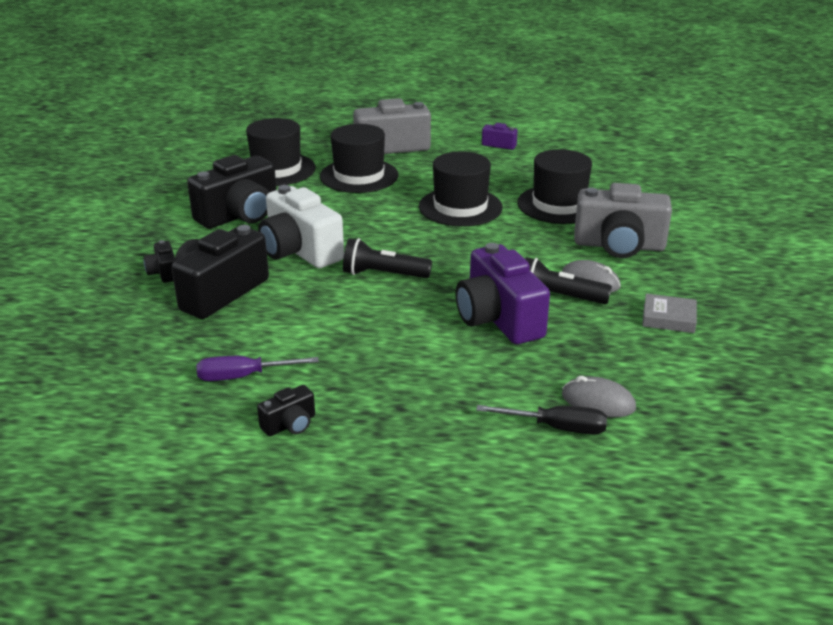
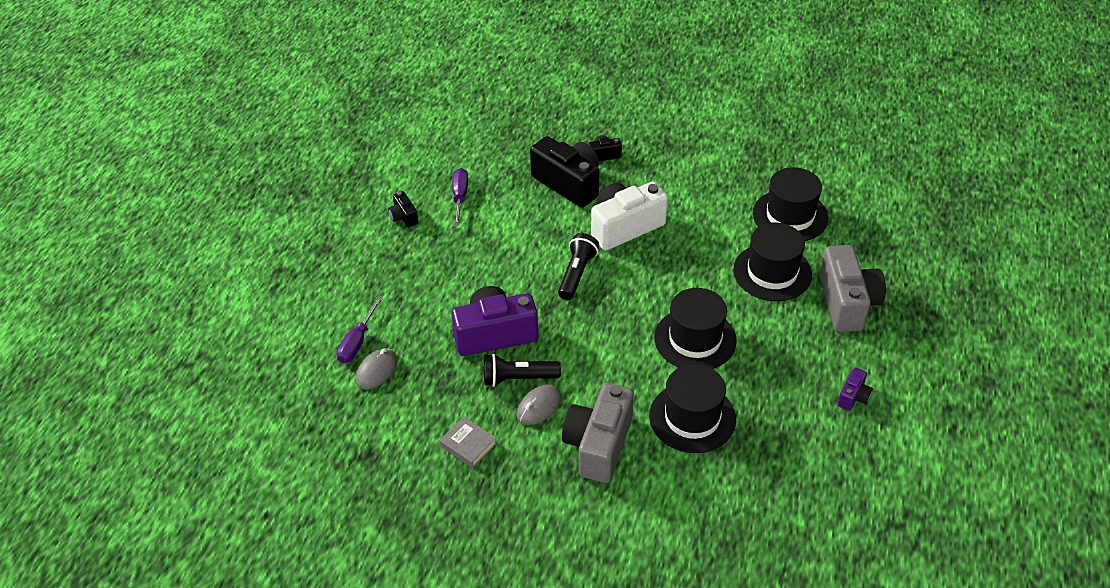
camera: 100 degrees right, 15 degrees up
black camera [187,155,277,229] -> none
black screwdriver [476,405,607,434] -> purple screwdriver [337,296,382,363]
black flashlight [525,257,612,304] -> black flashlight turned 120 degrees counterclockwise [484,354,561,387]
grey book [642,293,697,333] -> grey book turned 75 degrees counterclockwise [439,416,497,468]

